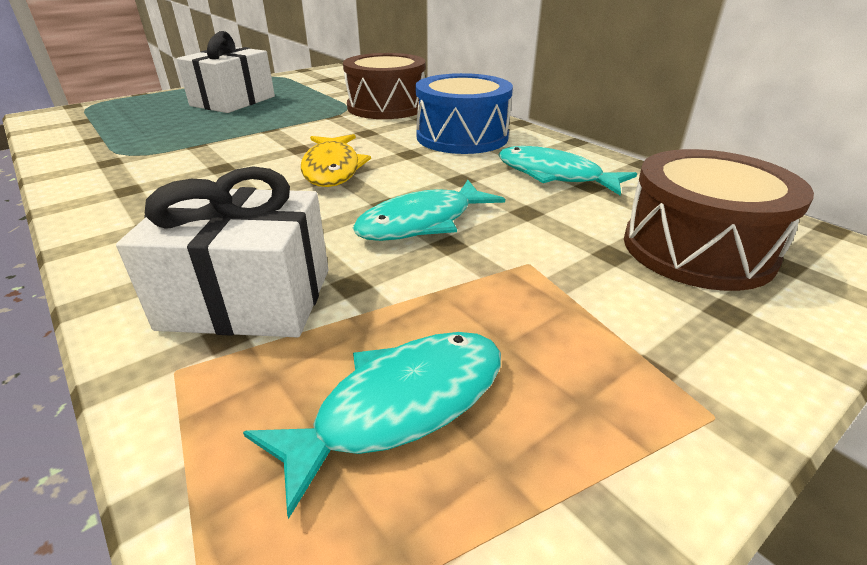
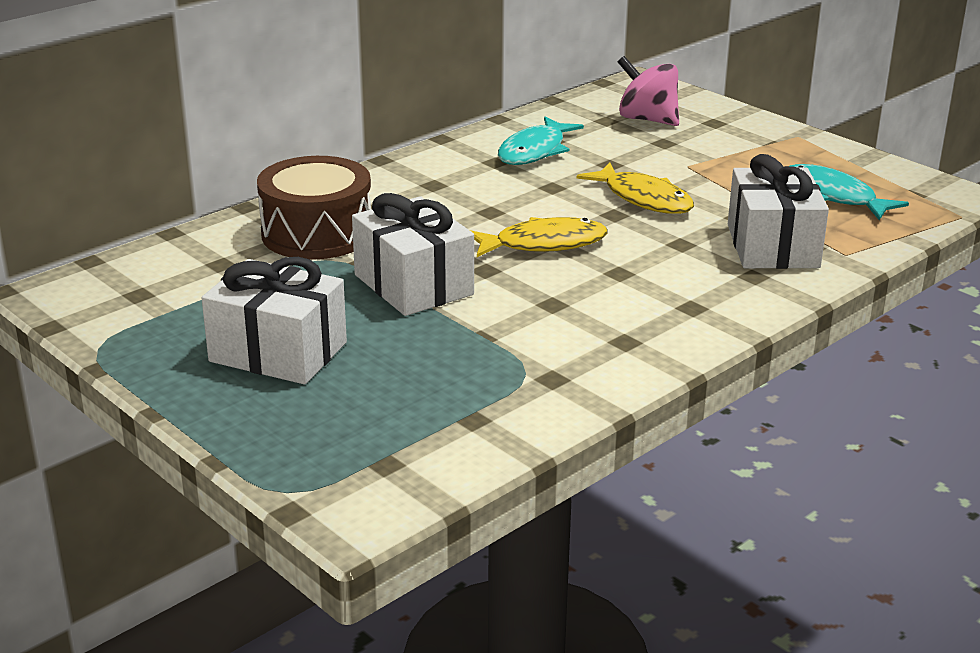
camera: 95 degrees left, 5 degrees down
turquoise fish [353,180,505,241] -> yellow fish [577,162,694,214]
blue drum [416,73,513,154] -> none
brown drum [624,149,814,291] -> pink spinning top [618,56,679,126]
none -> white gift [352,193,474,316]

